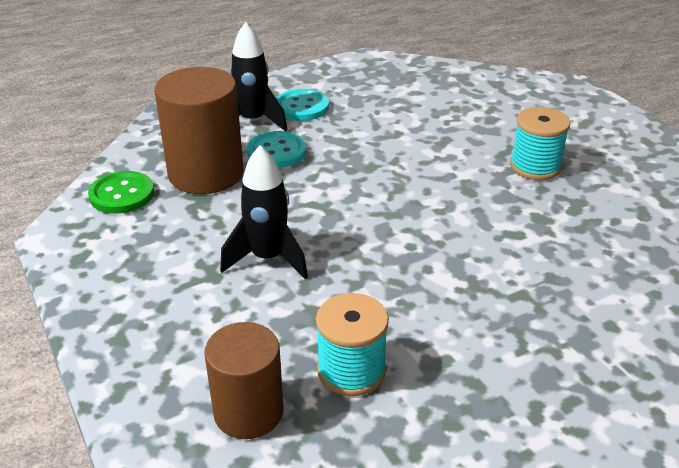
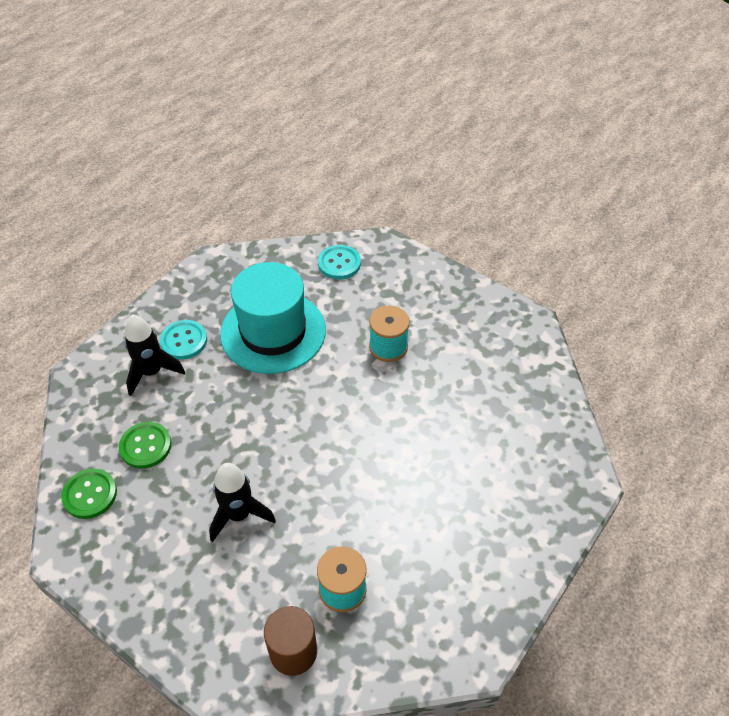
camera: 25 degrees left, 15 degrees up
brown cylinder [155,67,244,194] -> green button [119,422,172,469]
turquoise button [247,131,306,168] -> turquoise button moved to [318,245,361,279]
none -> turquoise hat [220,262,326,374]

